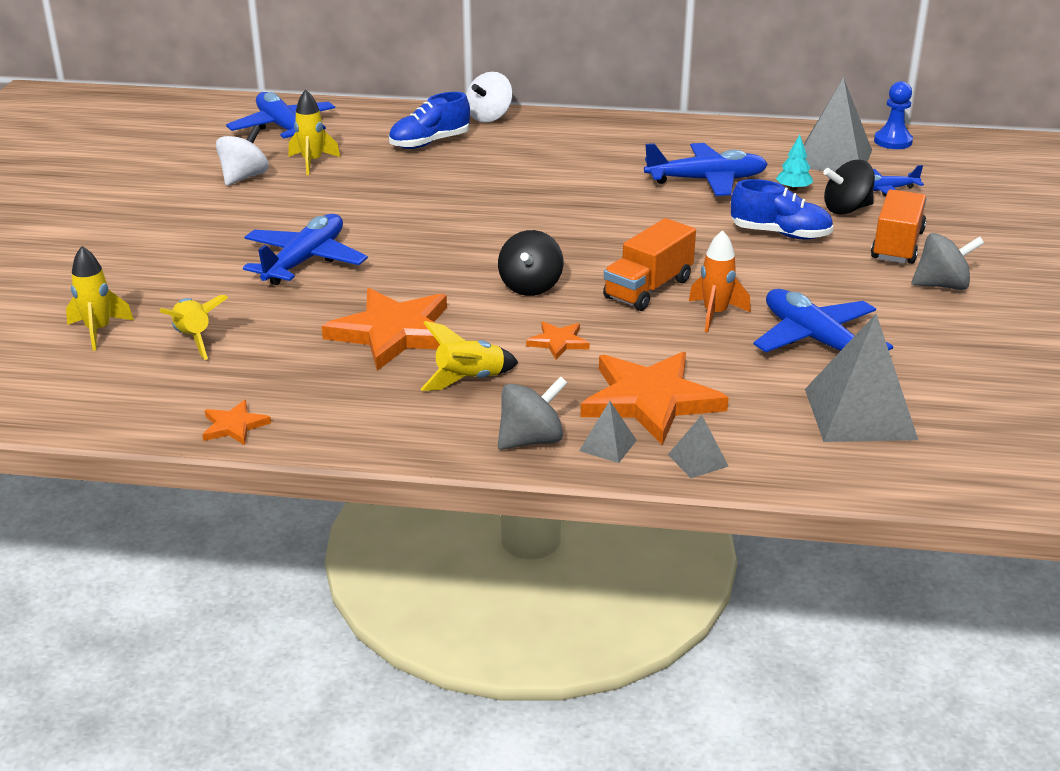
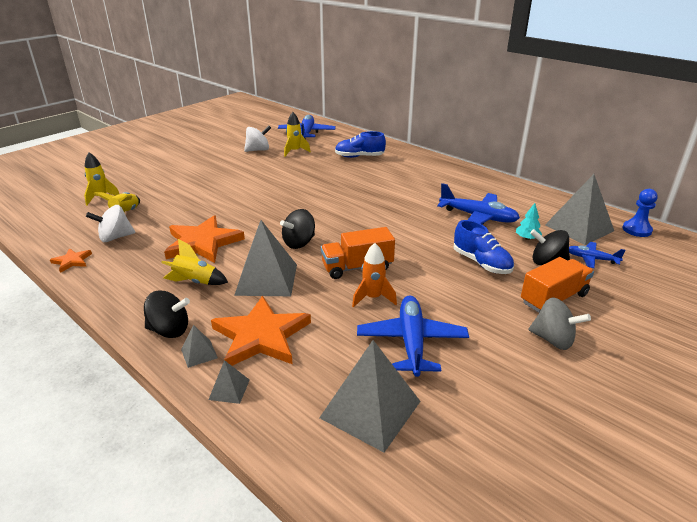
camera: 35 degrees right, 0 degrees up
blue plane [243,214,368,285] -> none
white spinning top [466,72,513,122] -> white spinning top moved to [86,205,135,242]
grey spinning top [498,376,567,450] -> black spinning top [144,291,190,338]
orange star [526,321,590,360] -> grey pyramid [234,220,297,296]

